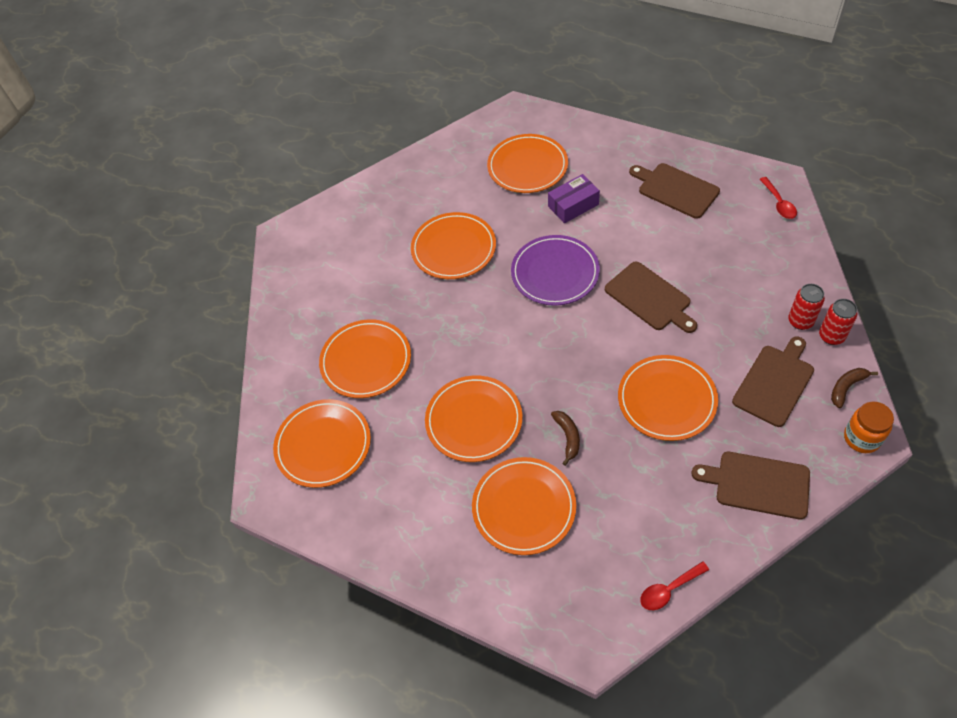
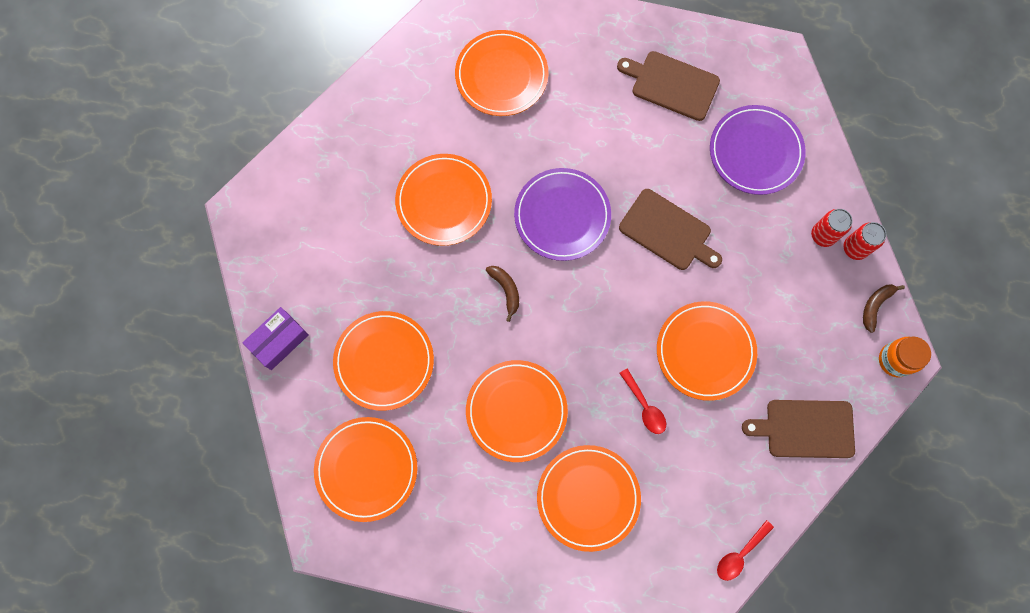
camera: 20 degrees left, 20 degrees up
purple box [548,174,600,223] -> purple box moved to [242,307,309,370]
brown banana [551,411,580,466] -> brown banana moved to [486,266,519,322]
brown cutting board [732,337,814,427] -> none
red spoon [759,177,797,219] -> red spoon moved to [620,368,666,434]
none -> purple plate [710,105,806,195]

